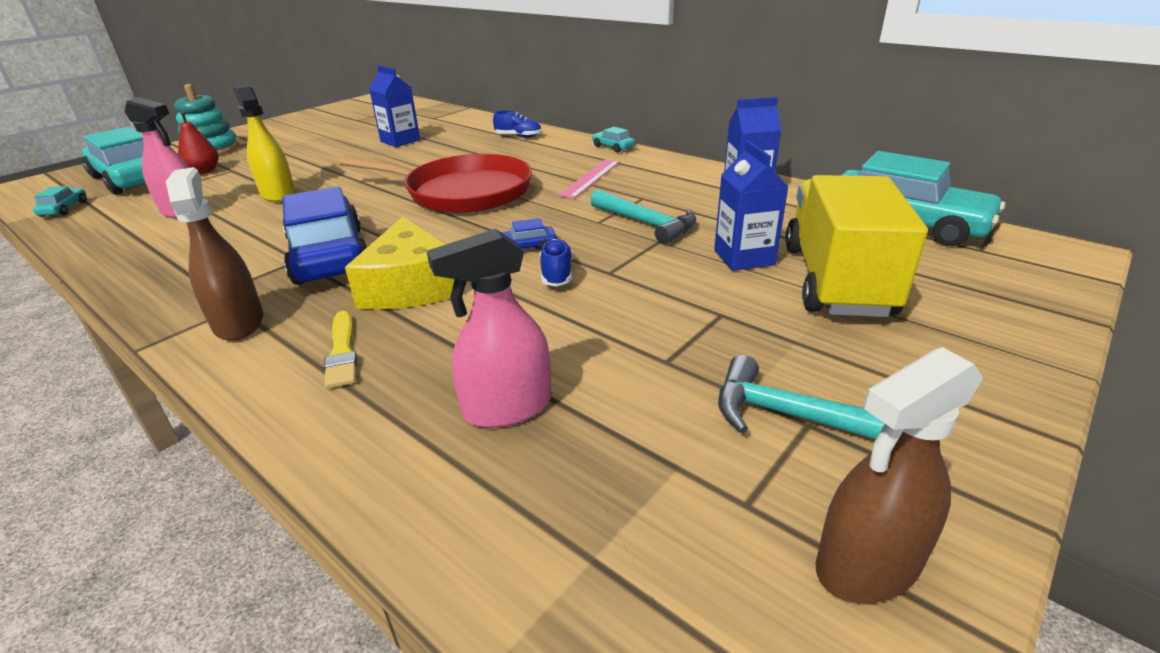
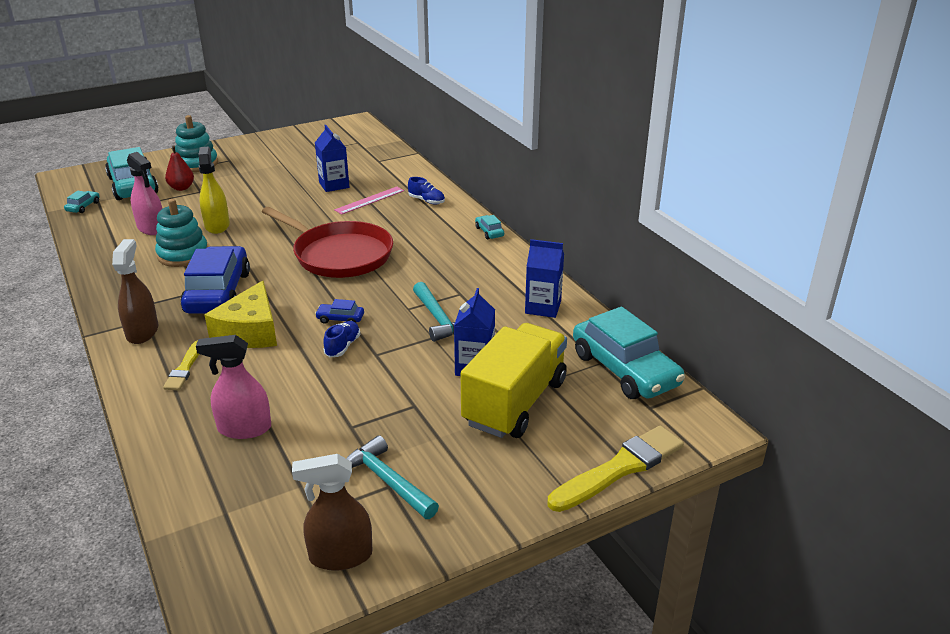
camera: 20 degrees right, 0 degrees up
pink ruler [558,160,619,199] -> pink ruler moved to [334,187,404,215]
none -> turquoise stacking toy [155,199,207,267]
none -> yellow brush [548,425,684,512]

